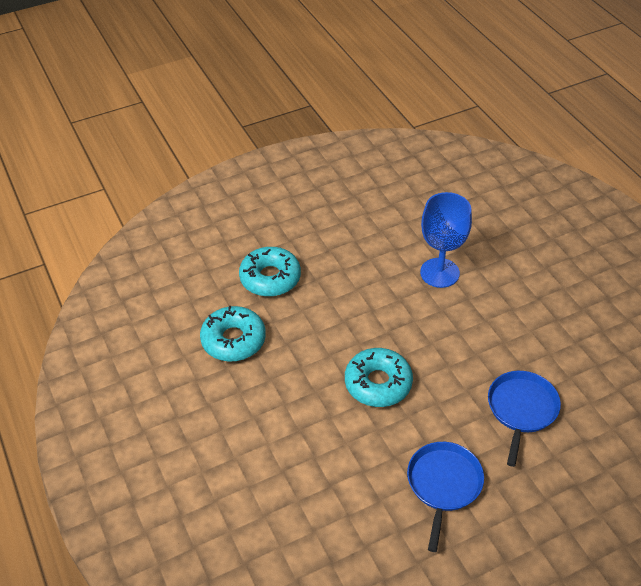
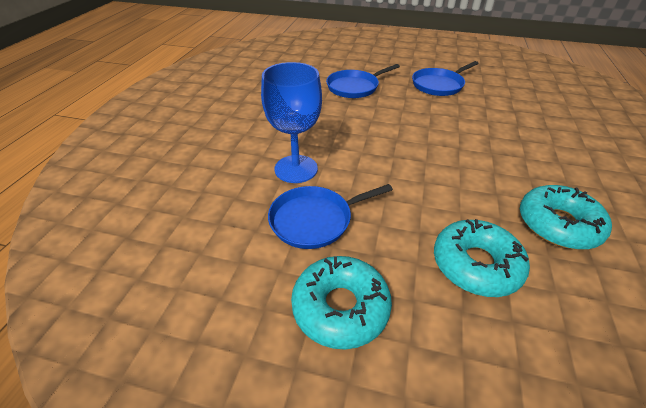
camera: 140 degrees left, 5 degrees down
turquoise donut [345,348,413,407] -> turquoise donut moved to [291,256,392,349]
none -> blue pan [268,184,393,249]

